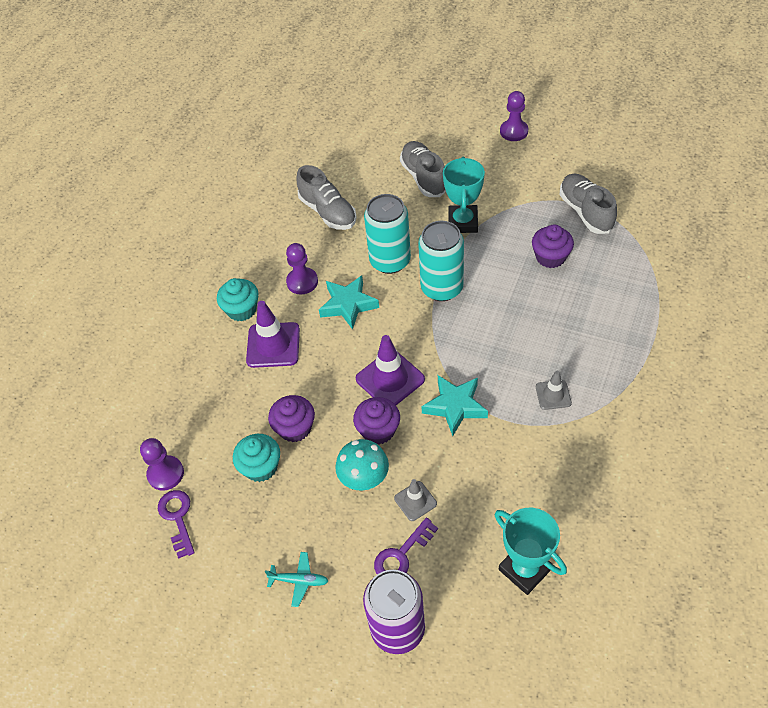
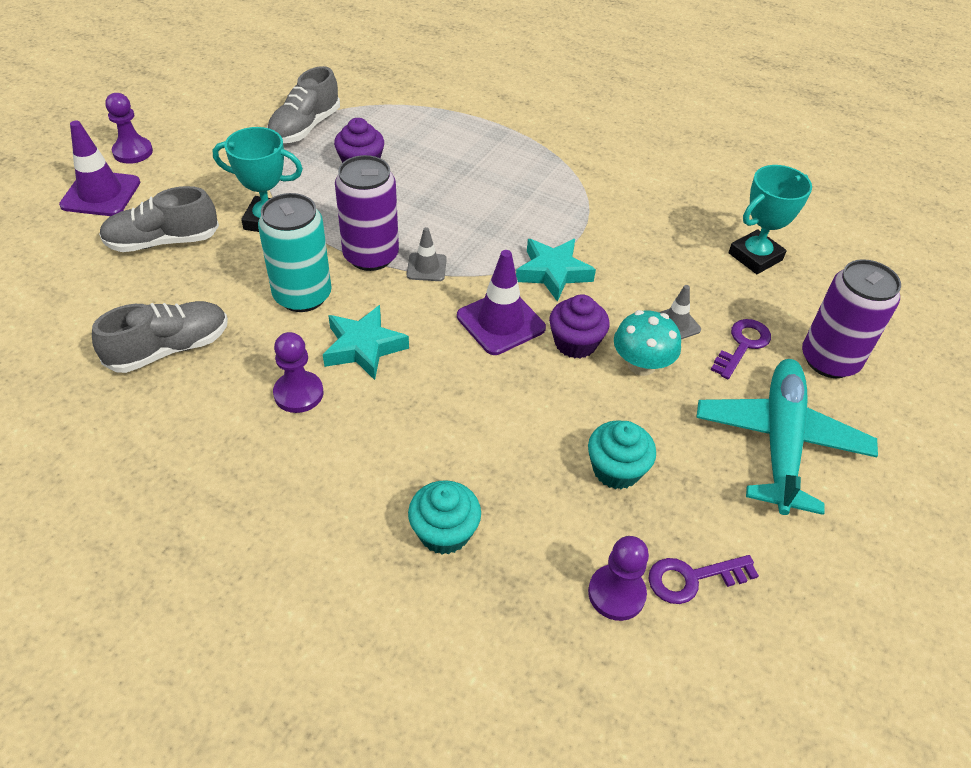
camera: 90 degrees left, 5 degrees down
turquoise cupcake [217,278,258,321] -> turquoise cupcake moved to [408,480,481,554]
purple traffic cone [246,301,300,368] -> purple traffic cone moved to [59,121,140,216]
turquoise plane [265,552,328,607] -> turquoise plane [696,359,878,515], size x2.48
purple cupcake [268,395,315,442] -> none
purple key [374,518,438,574] -> purple key turned 105 degrees counterclockwise [711,319,771,379]
turquoise can [418,221,464,301] -> purple can [335,155,399,271]
grey traffic cone [536,371,572,410] -> grey traffic cone moved to [407,227,447,281]
grey shoe [560,174,617,234] -> grey shoe turned 45 degrees counterclockwise [267,66,340,143]

